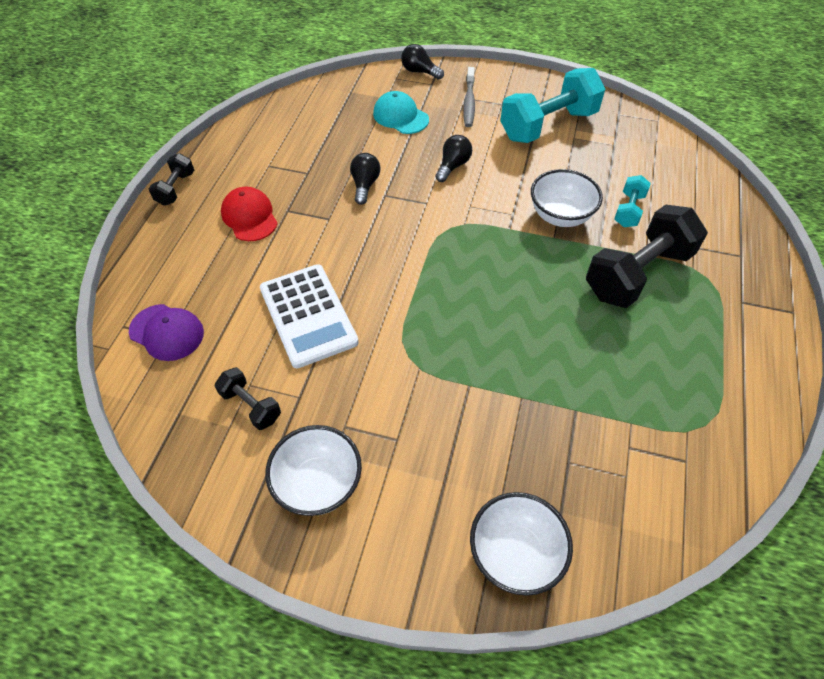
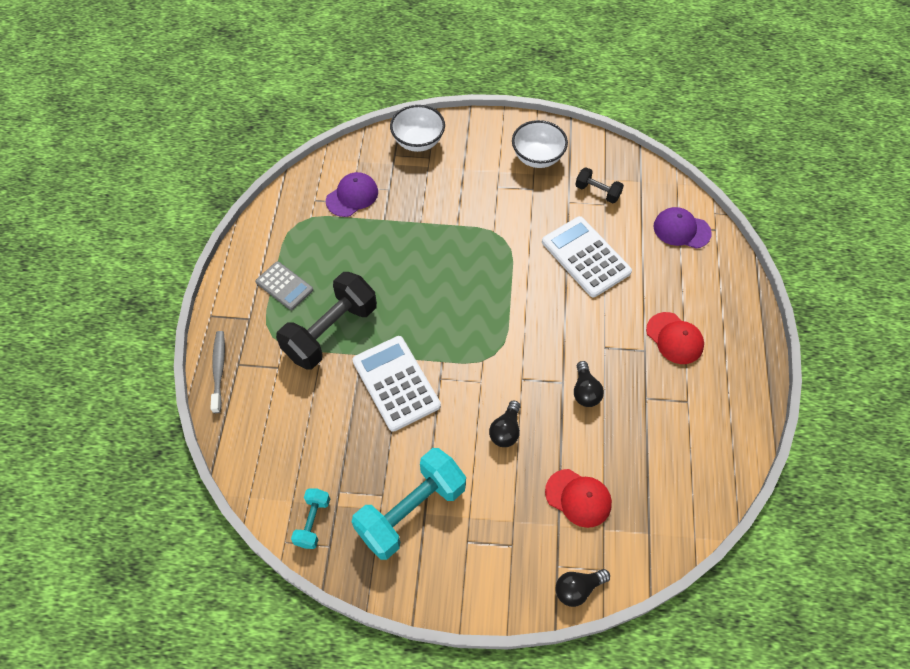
camera: 170 degrees right, 5 degrees up
black dumbbell [149,153,194,206] -> none
turquoise cap [373,91,429,134] -> red cap [545,469,612,528]
black light bulb [401,44,444,80] -> black light bulb turned 135 degrees clockwise [555,569,610,607]
grey toothbrush [463,67,475,127] -> grey toothbrush moved to [210,331,225,413]
white bowl [531,169,603,227] -> white calculator [352,336,441,432]
turquoise dumbbell [614,175,651,227] -> turquoise dumbbell moved to [291,489,330,549]
none -> grey calculator [255,261,313,310]
none -> purple cap [326,172,378,217]

